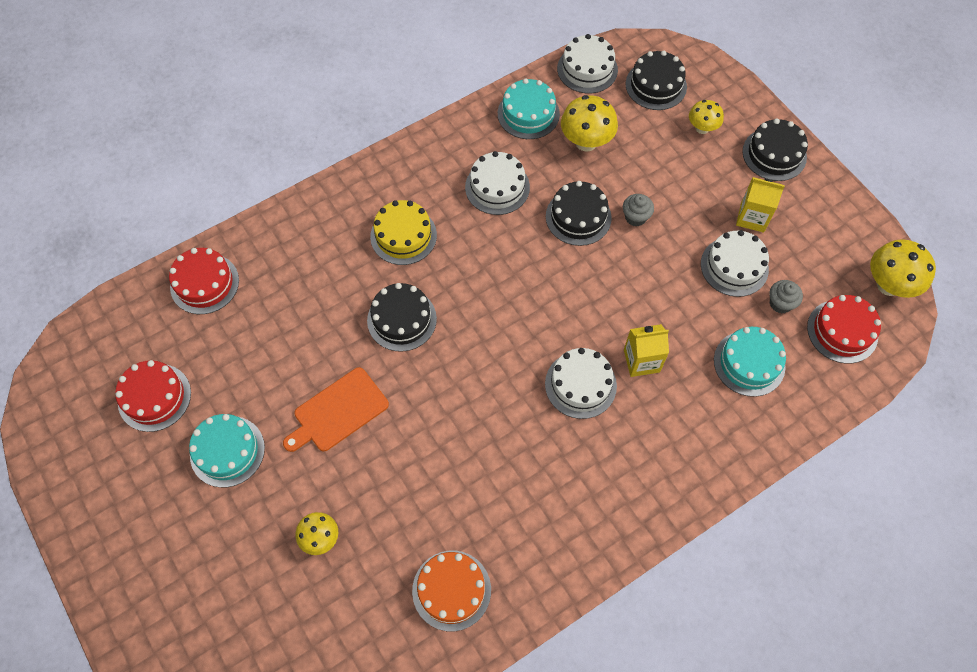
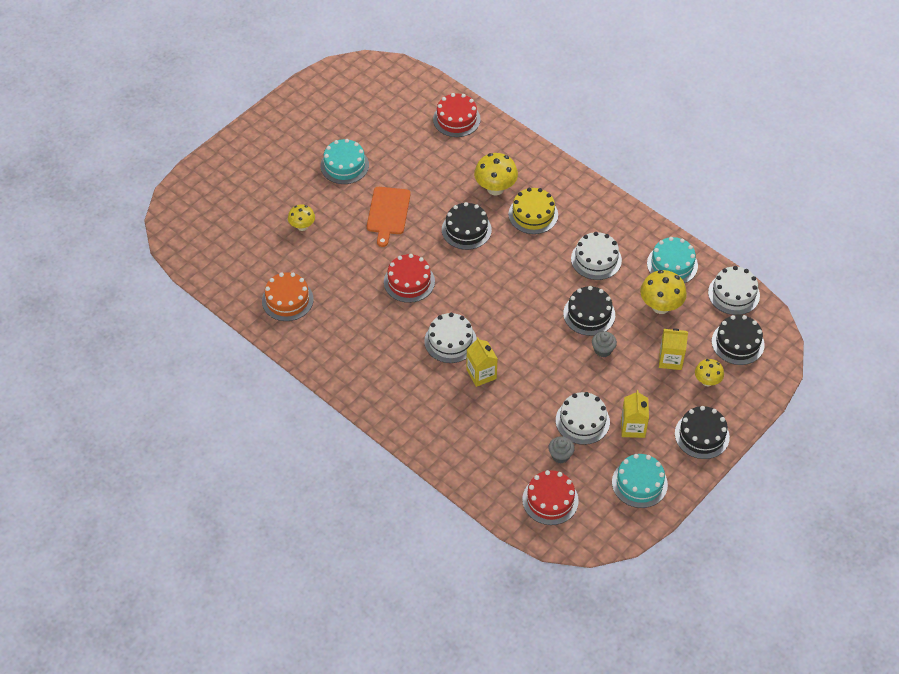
camera: 75 degrees right, 10 degrees down
red cake [115,360,191,432] -> red cake moved to [384,254,435,303]
orange cutting board [283,367,389,452] -> orange cutting board turned 120 degrees counterclockwise [367,187,411,247]
turquoise cake [714,327,786,397] -> turquoise cake moved to [612,454,668,508]
yellow mushroom [870,239,936,298] -> yellow mushroom moved to [474,153,518,195]
none -> yellow carton [659,328,688,370]

